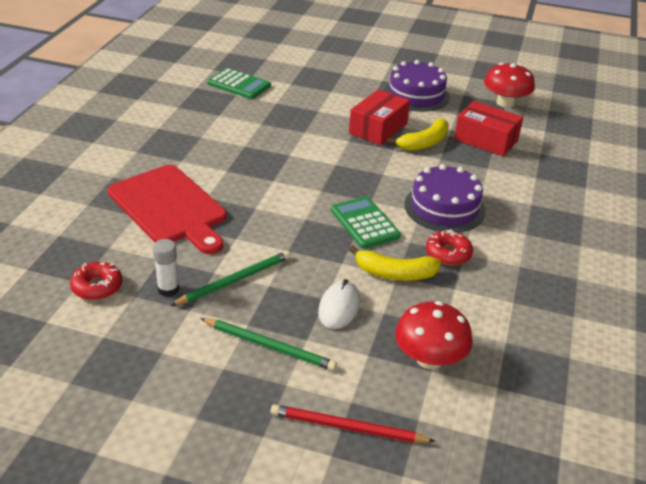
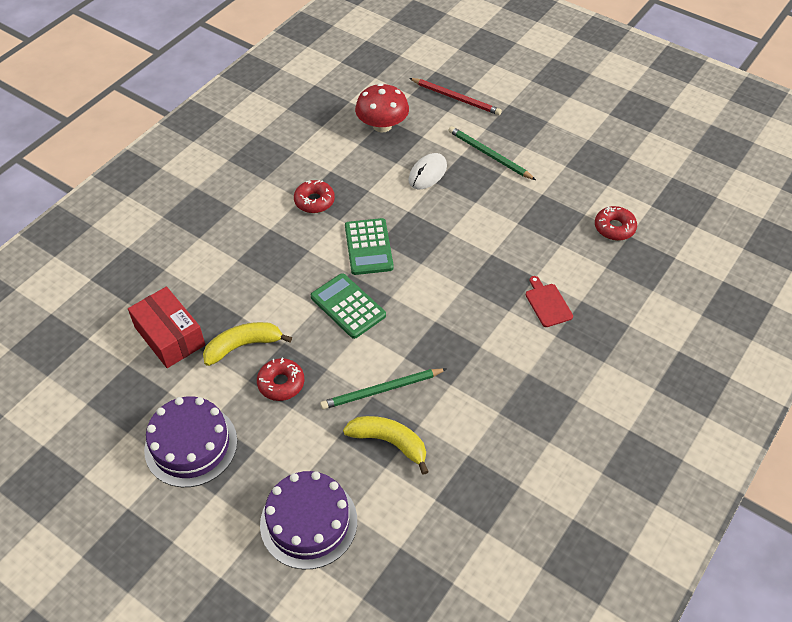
camera: 160 degrees left, 15 degrees up
red cutting board [108,165,227,254] -> red cutting board [526,276,573,327], size x0.42
white glue stick [153,239,179,297] -> none
green pencil [170,251,290,306] -> green pencil moved to [320,368,446,410]
green calculator [207,68,271,99] -> green calculator moved to [311,273,386,339]
red box [349,89,410,145] -> red donut [257,358,304,401]
yellow banana [349,245,441,281] -> yellow banana moved to [343,416,429,475]
purple cake [404,164,486,232] -> purple cake moved to [260,471,357,569]
red mushroom [484,63,535,108] -> none

